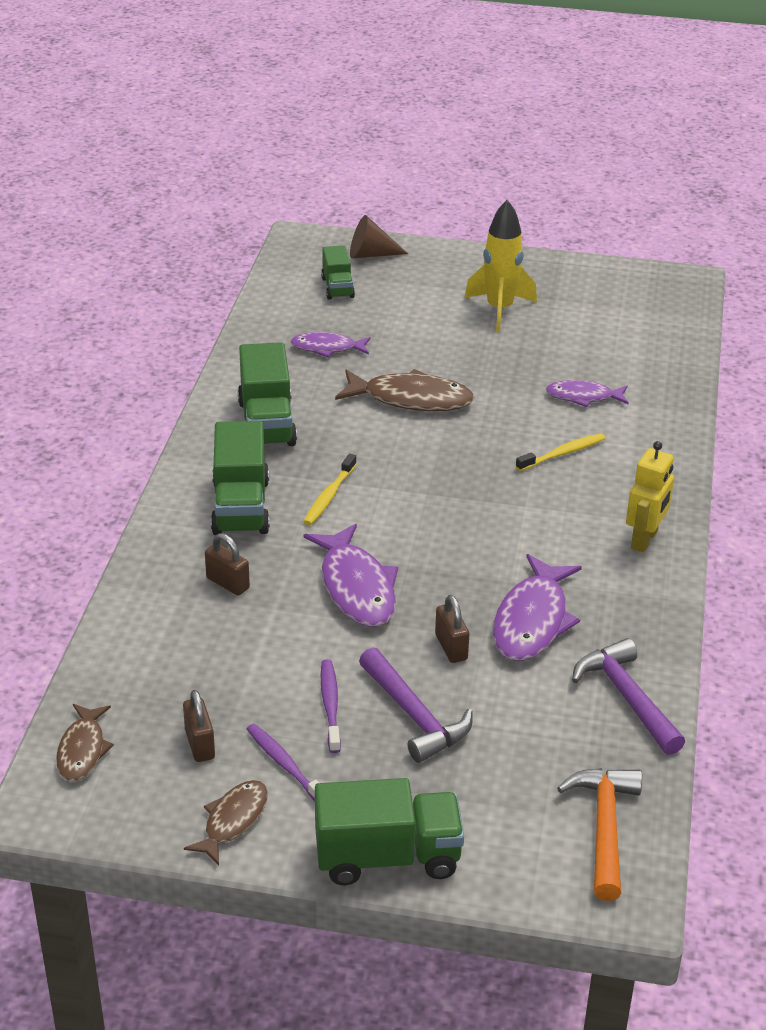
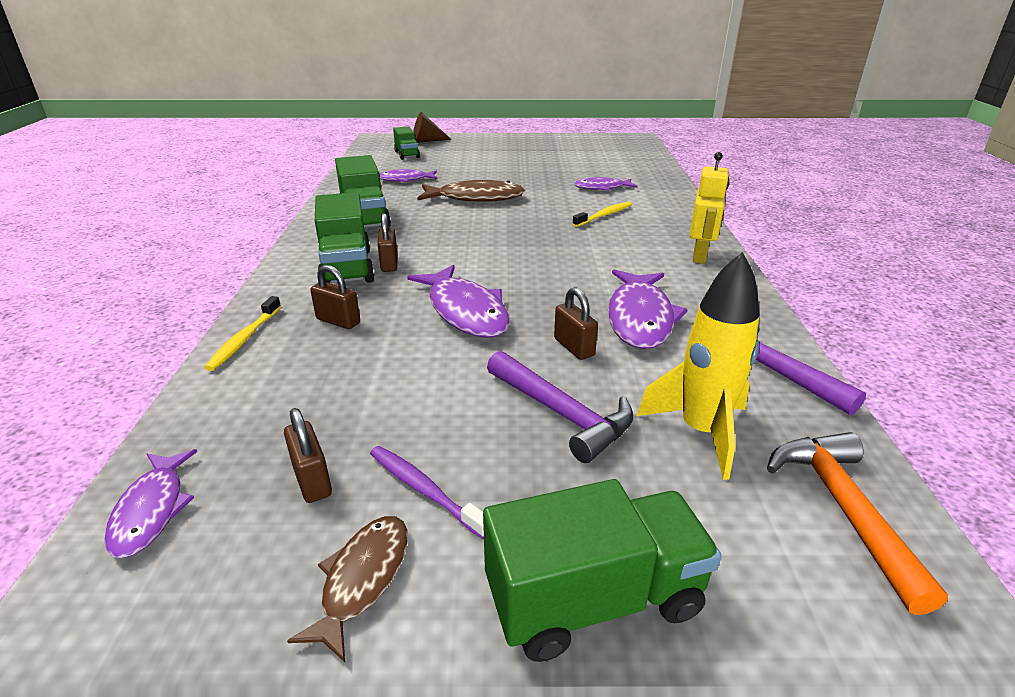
camera: 10 degrees left, 5 degrees down
brown fish [56,704,114,782] -> purple fish [104,449,197,558]
yellow toothbrush [303,454,357,525] -> yellow toothbrush moved to [204,296,281,371]
purple toothbrush [321,660,341,753] -> none
yellow rocket [465,200,537,332] -> yellow rocket moved to [637,252,760,480]
none -> brown padlock [378,213,398,272]

